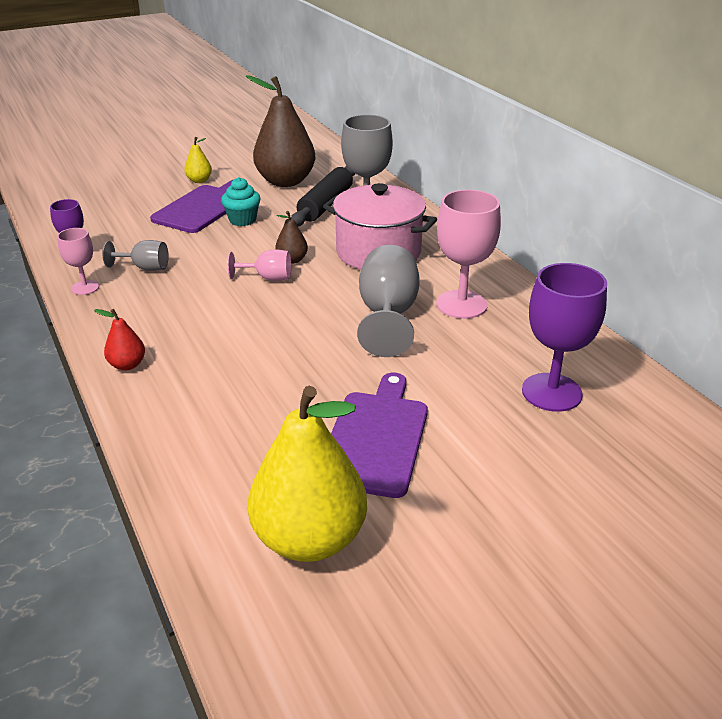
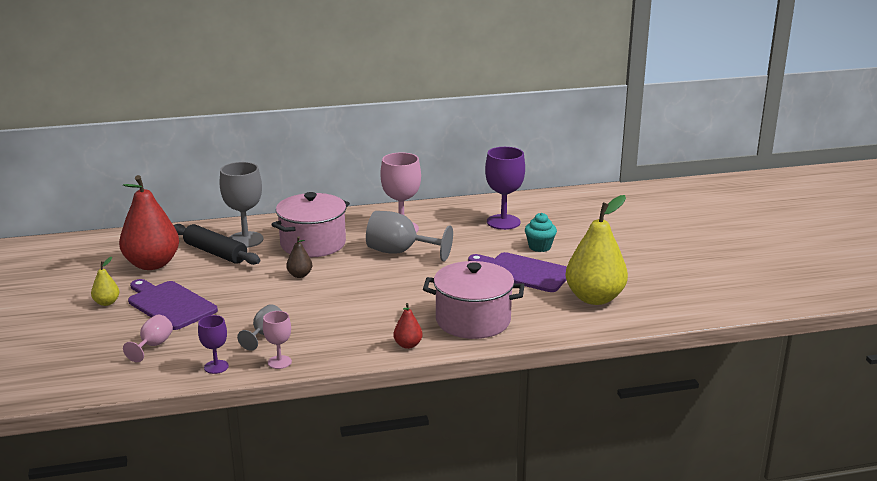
camera: 75 degrees left, 10 degrees down
turquoise cupcake [221,177,261,226] -> turquoise cupcake moved to [525,213,557,252]
pink goblet [227,249,291,281] -> pink goblet moved to [123,315,173,362]
brown pear [246,75,316,187] -> red pear [119,175,179,270]
none -> pink pot [423,261,525,339]

